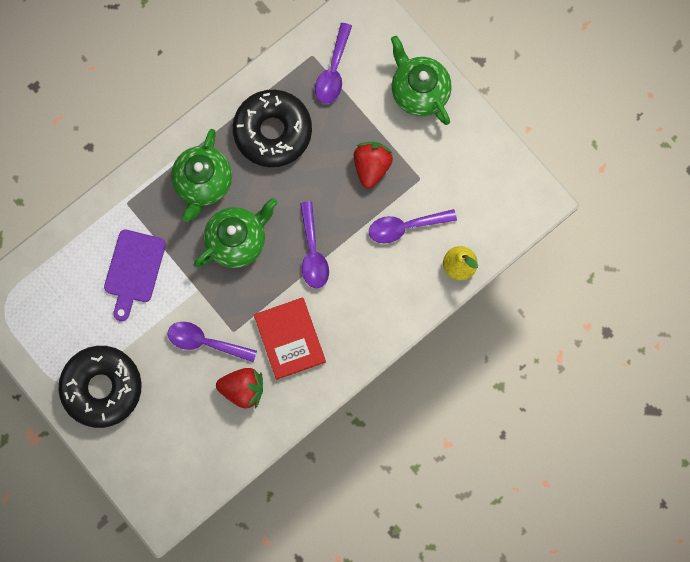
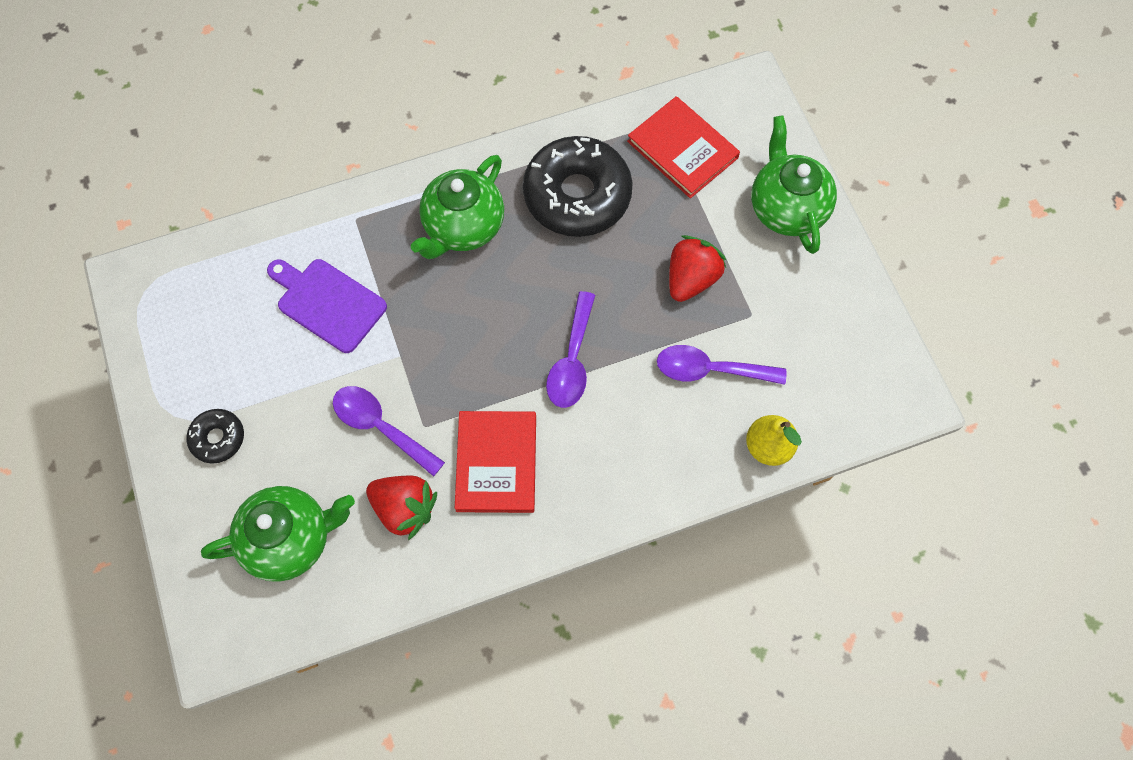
camera: 20 degrees right, 10 degrees down
black donut [58,346,142,428] -> black donut [186,409,244,464], size x0.47
purple cutting board [104,230,166,321] -> purple cutting board turned 90 degrees clockwise [267,259,387,353]
green teapot [194,198,277,268] -> green teapot moved to [201,486,355,582]
purple spoon [315,23,352,104] -> red book [627,96,740,198]

